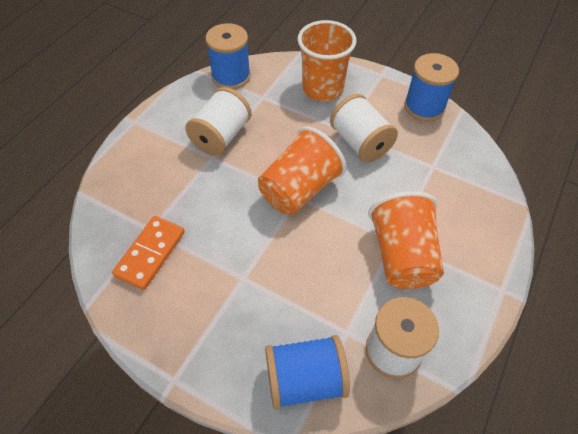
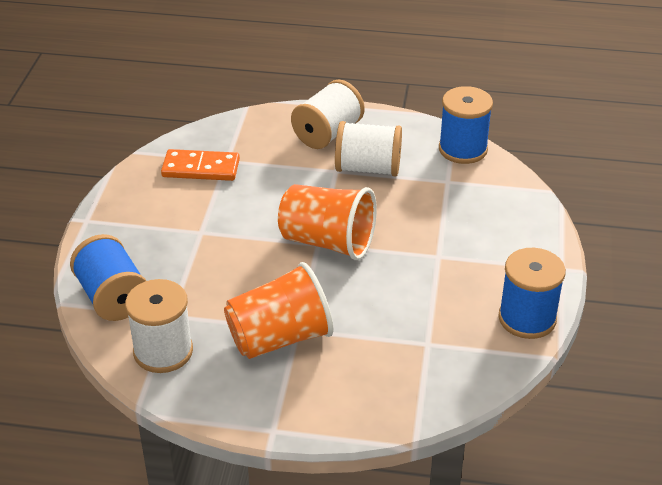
camera: 70 degrees right, 15 degrees down
orange cup [298,20,356,101] -> none
white spool [330,94,398,162] -> white spool moved to [291,80,365,149]

